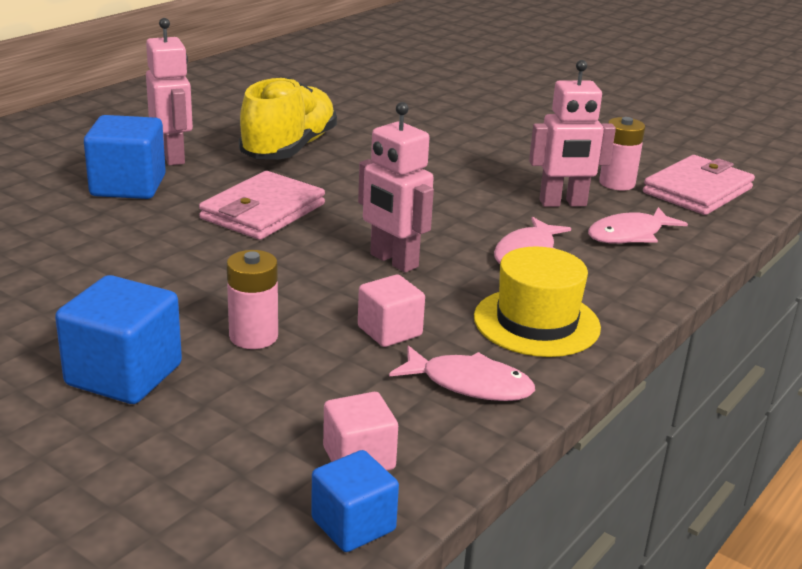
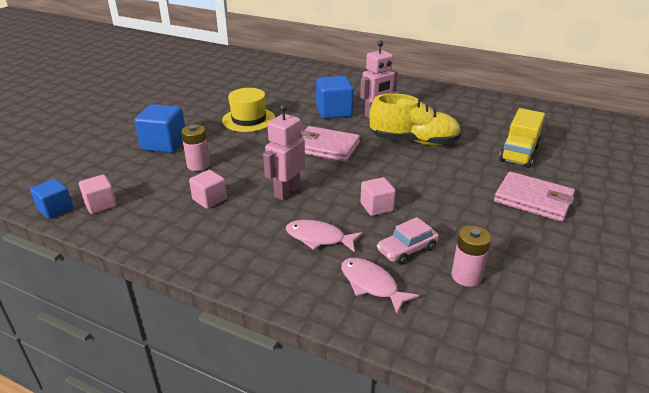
camera: 80 degrees right, 5 degrees up
pink fish [389,345,535,401] -> none
yellow hat [474,247,601,357] -> yellow hat moved to [222,88,275,132]
pink robot [529,60,616,207] -> pink car [377,217,439,265]
pink wallet [643,155,755,215] -> pink wallet moved to [494,172,575,222]
none -> pink cube [360,177,396,216]
none -> yellow truck [499,108,545,168]

